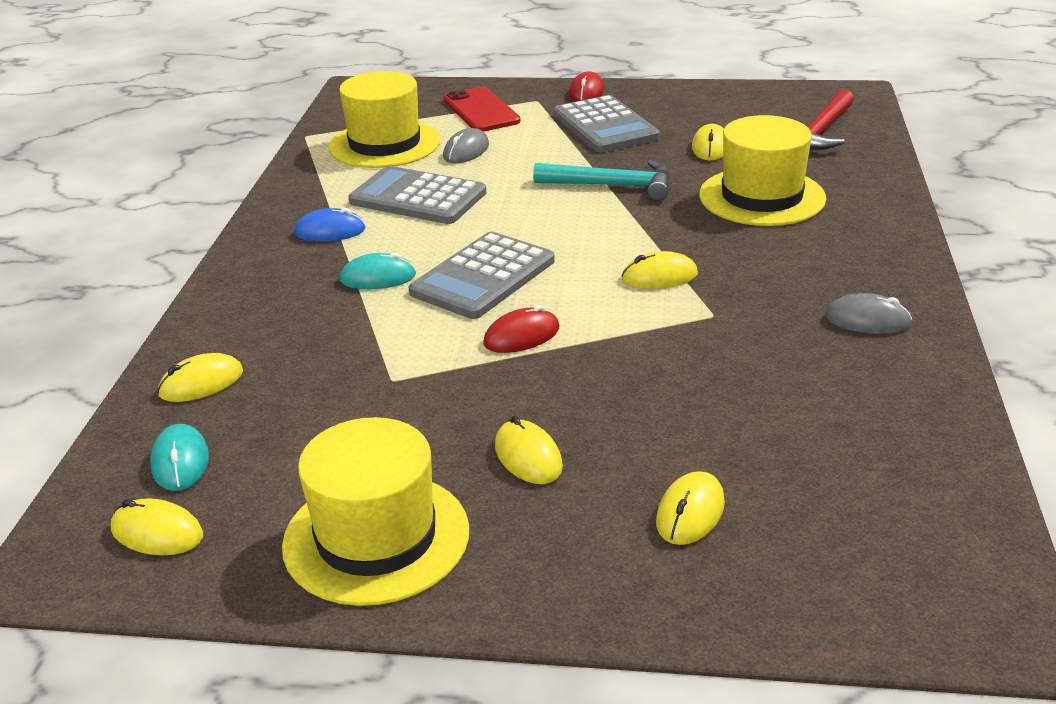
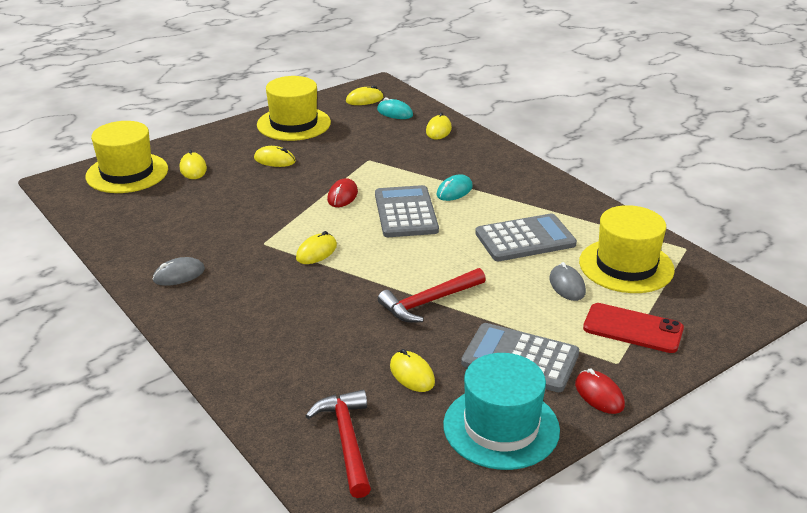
camera: 135 degrees right, 0 degrees up
blue mouse [294,208,366,242] -> none
turquoise hammer [533,160,670,201] -> red hammer [378,268,486,322]
yellow hat [699,115,826,226] -> yellow hat moved to [85,121,168,193]
none -> turquoise hat [443,353,560,470]

